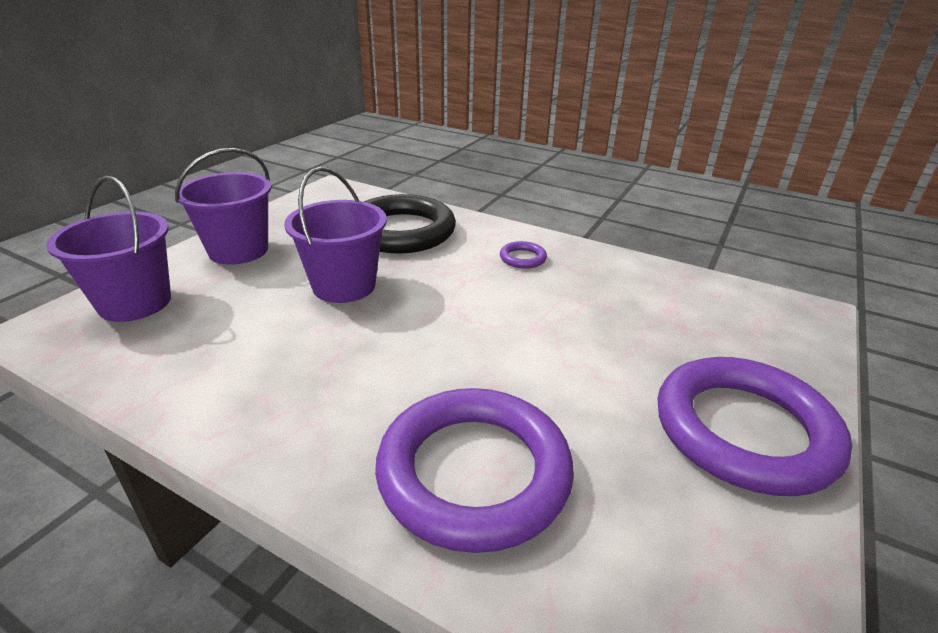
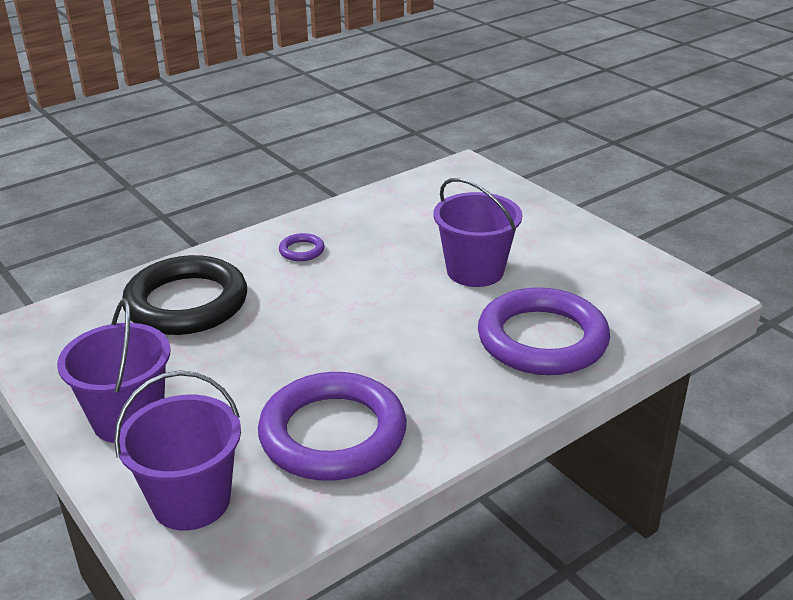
camera: 65 degrees left, 0 degrees up
purple bucket [284,167,387,303] -> purple bucket moved to [434,178,522,287]
purple ring [657,357,852,496] -> purple ring moved to [258,372,407,481]

